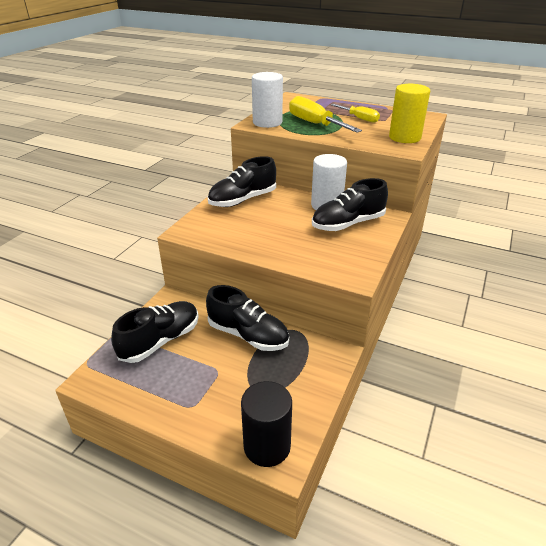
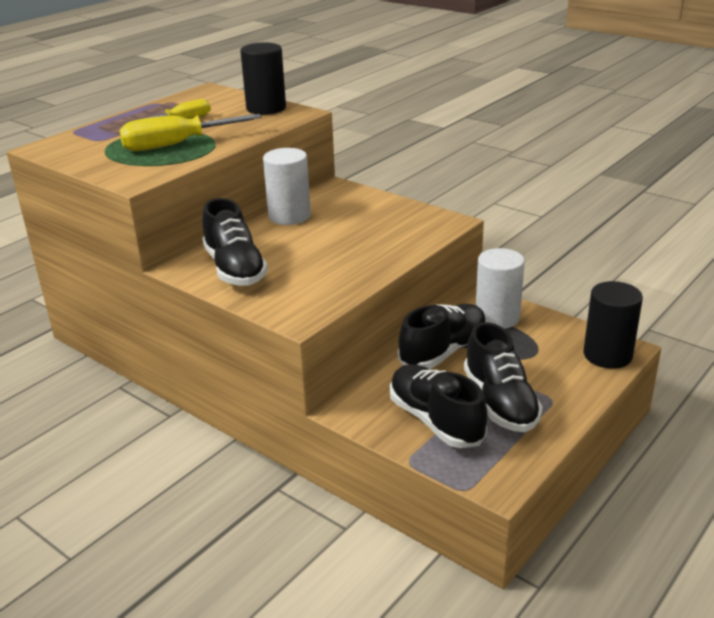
camera: 75 degrees left, 5 degrees down
white cylinder [252,72,283,128] -> white cylinder moved to [476,248,525,329]
black shoe [312,178,388,231] -> black shoe moved to [464,322,543,432]
yellow cylinder [389,84,430,143] -> black cylinder [240,43,286,115]

